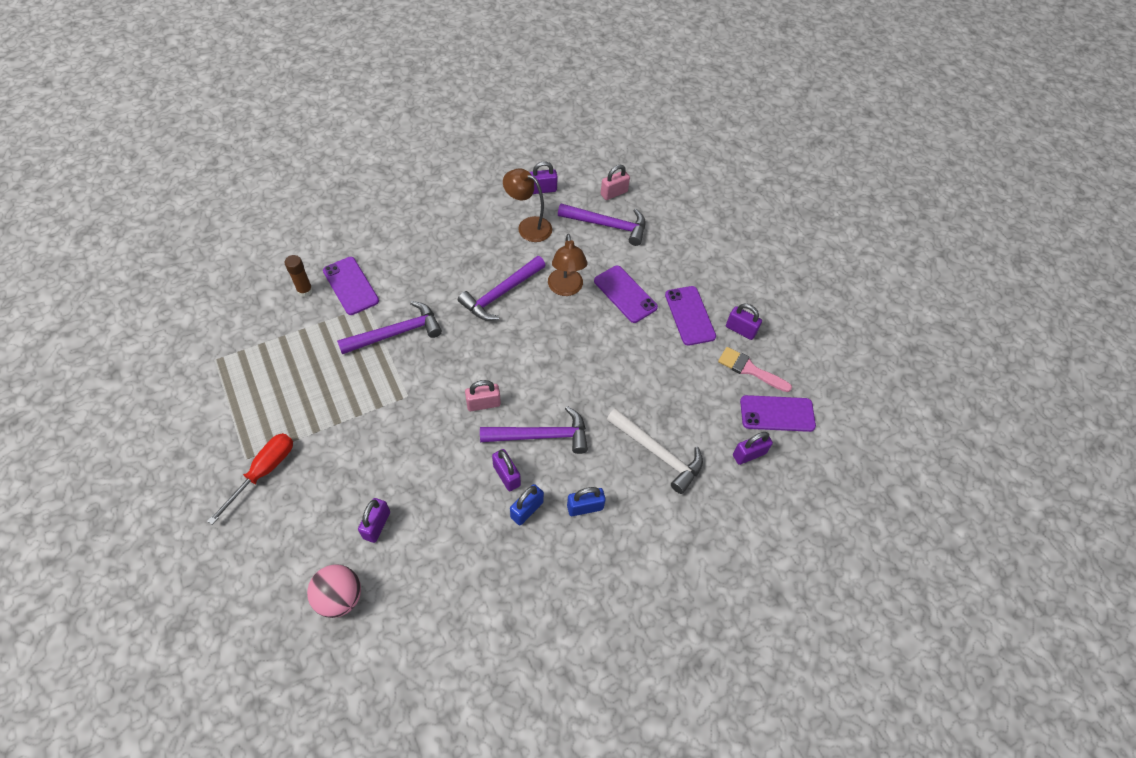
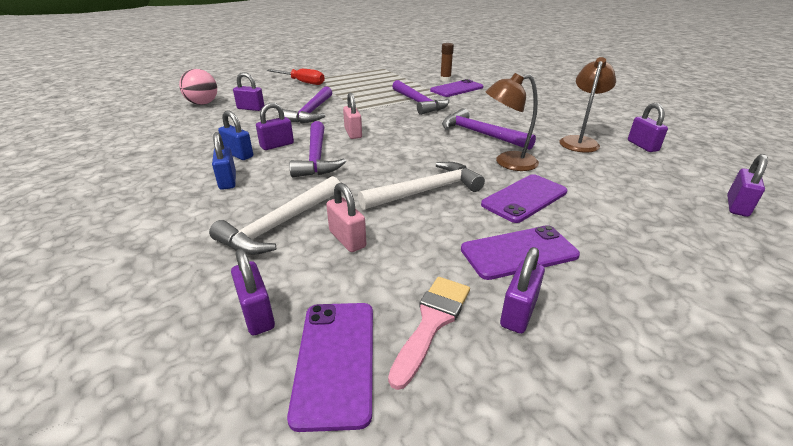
camera: 90 degrees right, 25 degrees down
purple hammer [558,203,646,246] -> purple hammer moved to [283,86,332,123]
pink padlock [601,165,630,200] -> pink padlock moved to [326,183,366,252]
none -> white hammer [358,162,485,210]
none -> purple padlock [727,154,768,217]

